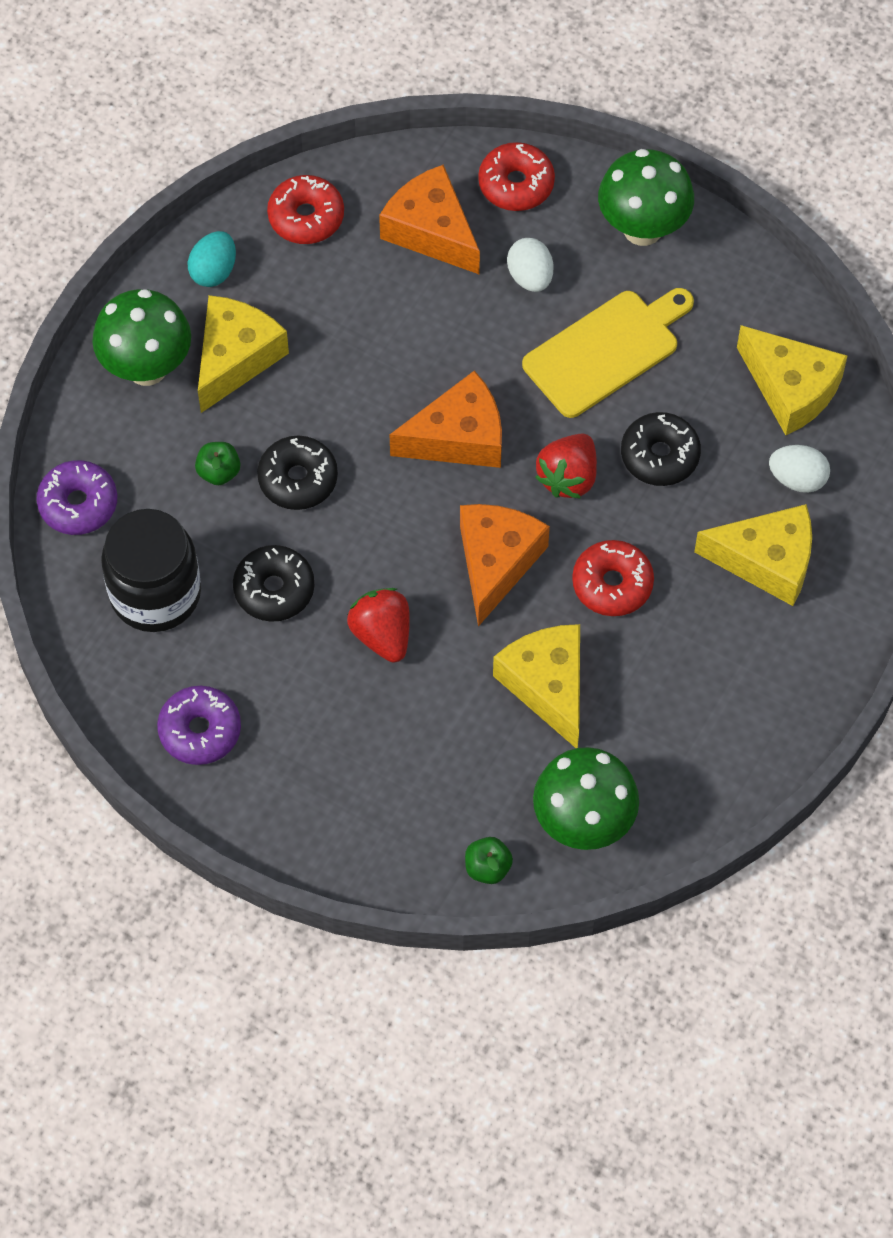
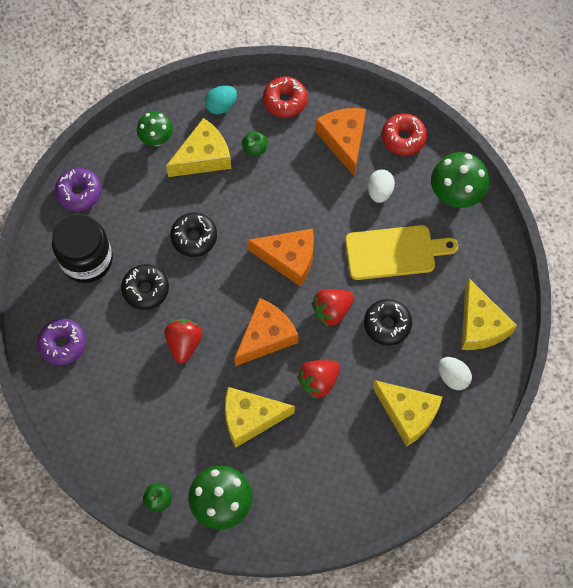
camera: 30 degrees right, 5 degrees up
green mushroom [92,289,191,386] -> green mushroom [137,111,173,146], size x0.64
green apple [195,442,240,485] -> green apple moved to [242,131,267,156]
yellow cheese [493,624,580,748] -> yellow cheese turned 105 degrees counterclockwise [225,387,295,448]
red donut [572,540,654,616] -> red strawberry [297,360,340,399]

